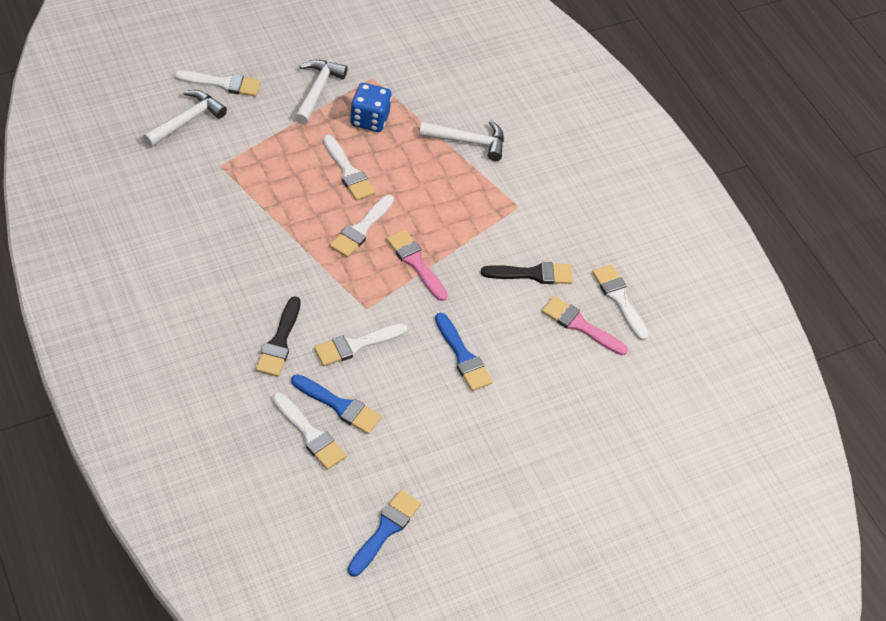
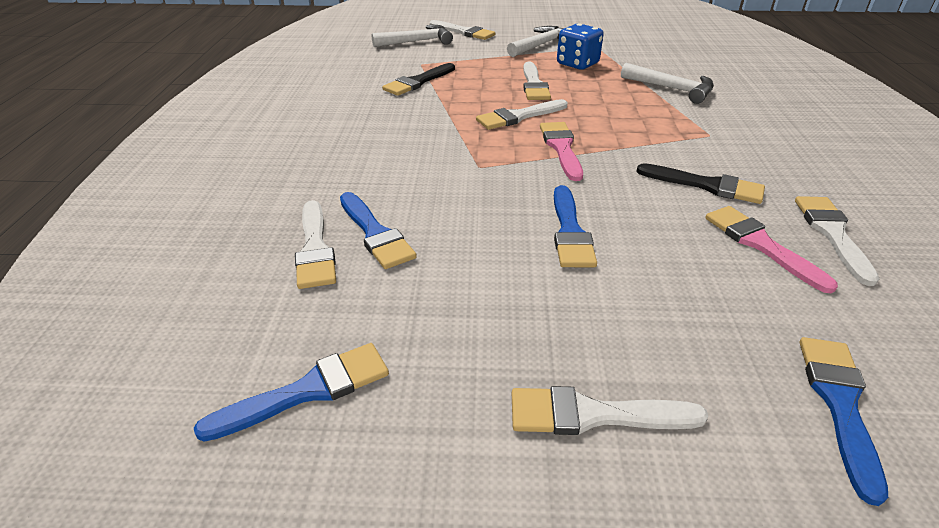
camera: 35 degrees right, 15 degrees down
black brush [256,296,301,377] -> black brush moved to [382,63,455,96]
white brush [314,323,407,366] -> white brush moved to [512,386,709,435]
none -> blue brush [800,337,888,506]

